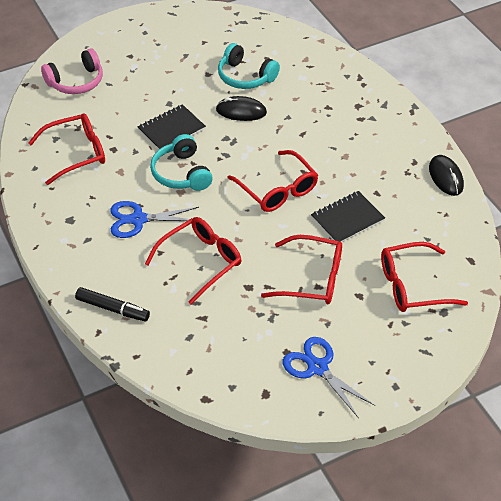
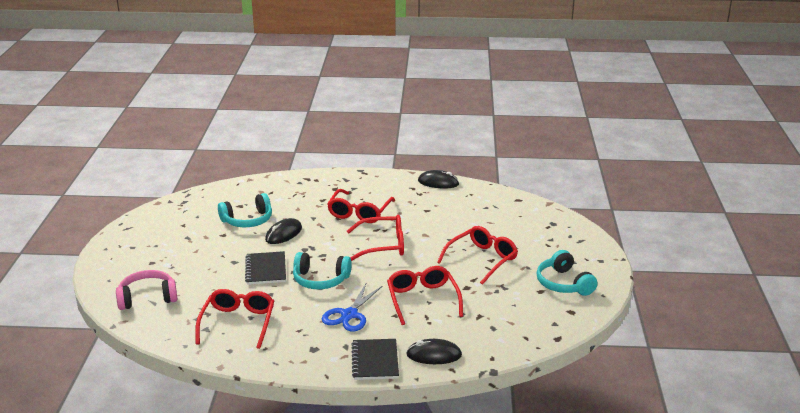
camera: 60 degrees left, 20 degrees down
pink headphones [41,48,103,94] -> pink headphones turned 105 degrees counterclockwise [116,270,178,310]
black marker [75,287,150,321] -> black mouse [406,339,462,364]
blue scissors [282,337,375,418] -> turquoise headphones [537,250,598,296]
black notebook [311,191,385,242] -> black notebook moved to [351,339,399,380]
red glasses [381,242,468,312] -> red glasses moved to [327,189,395,223]

